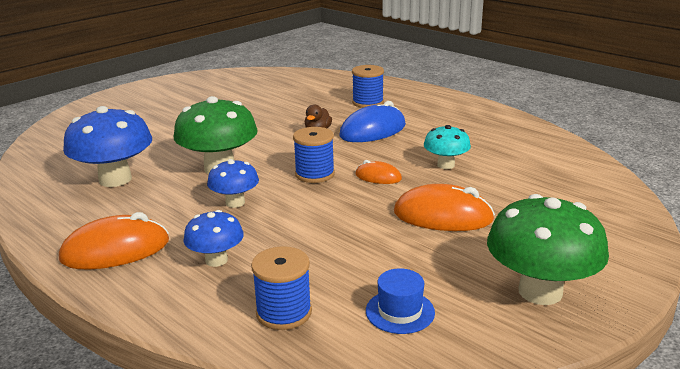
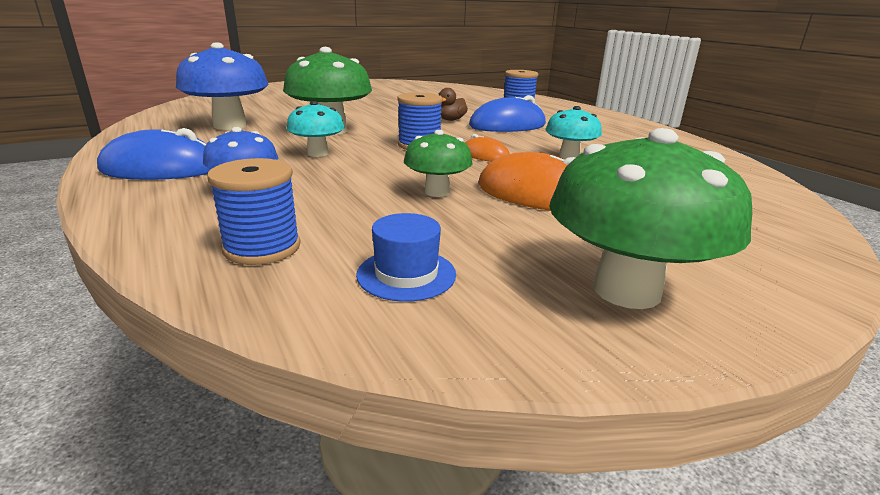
camera: 15 degrees right, 0 degrees up
orange mouse [59,212,169,269] -> blue mouse [97,128,211,180]
blue mushroom [207,159,259,208] -> turquoise mushroom [287,101,345,157]
none -> green mushroom [404,130,472,197]

